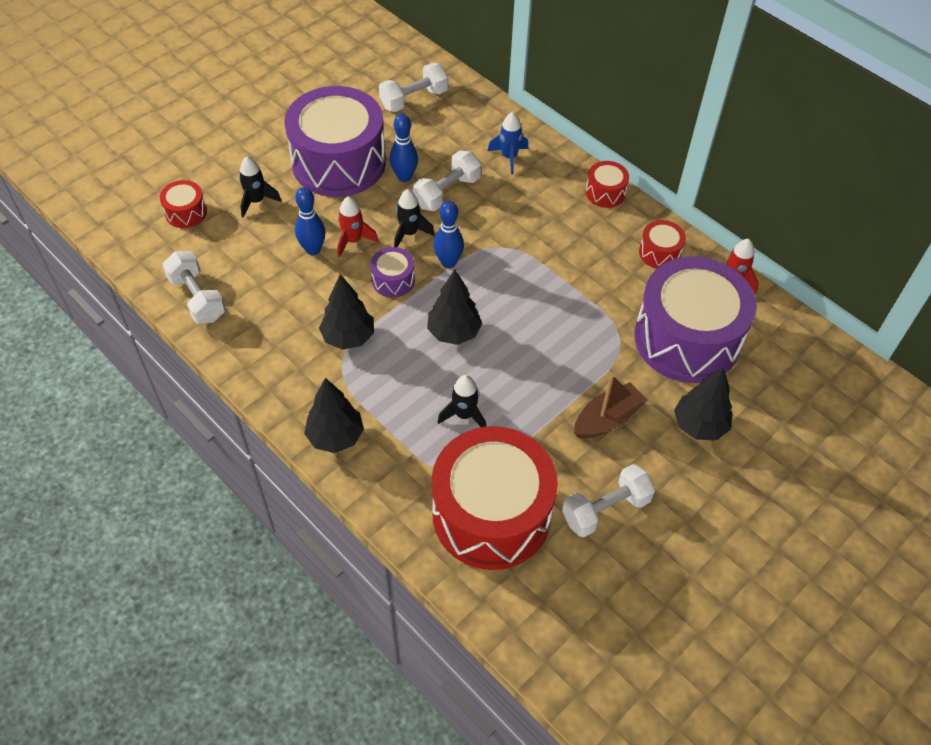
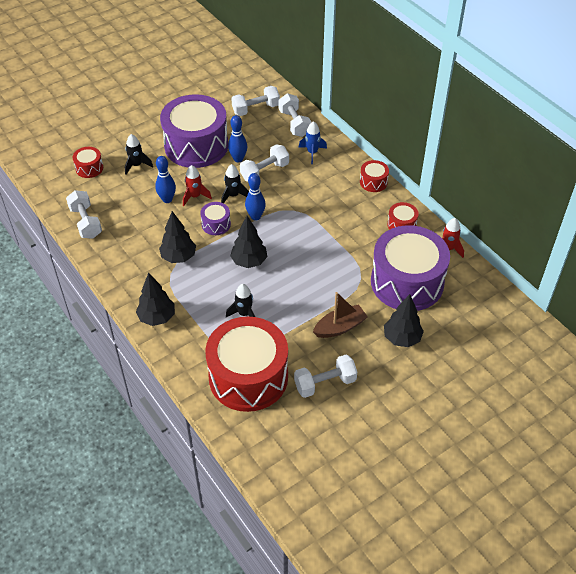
camera: 10 degrees right, 5 degrees down
none -> white dumbbell [279,93,311,137]

